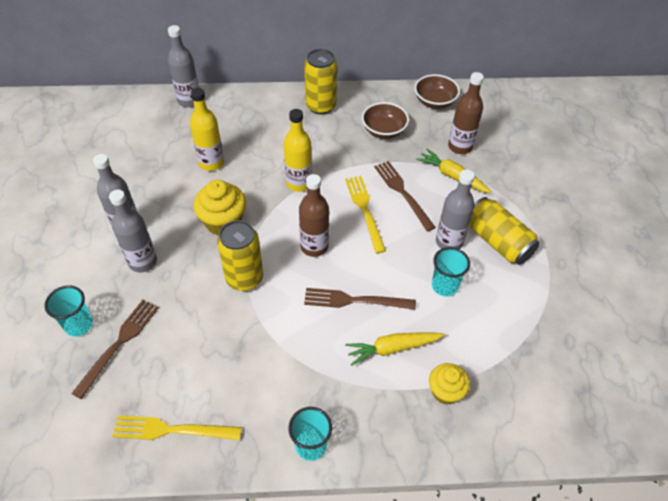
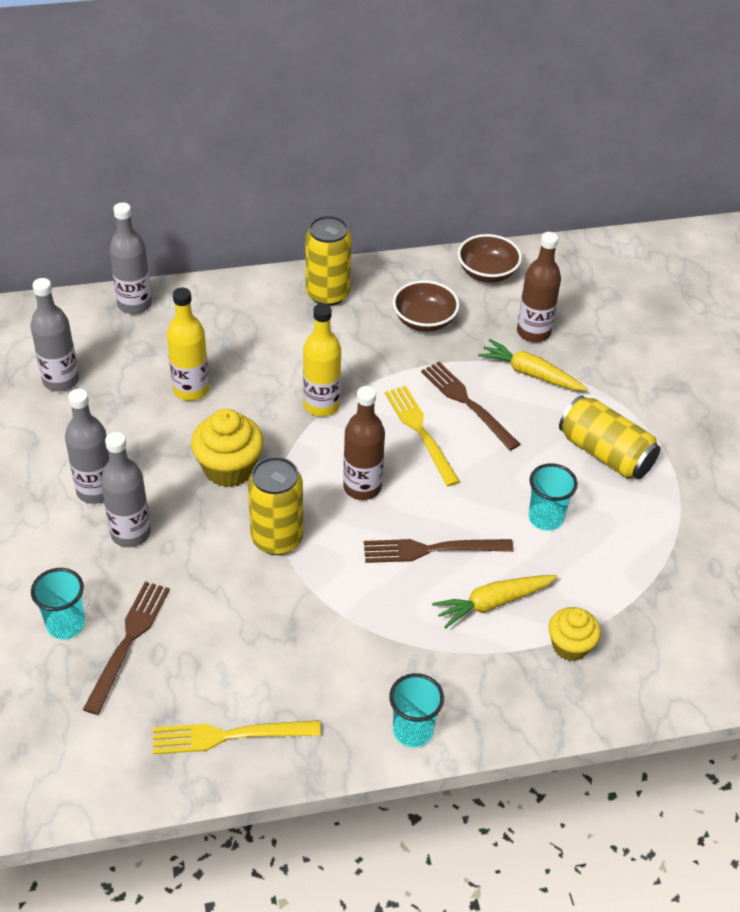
camera: 10 degrees left, 5 degrees down
grey bottle [436,169,475,249] -> grey bottle moved to [31,278,79,392]

